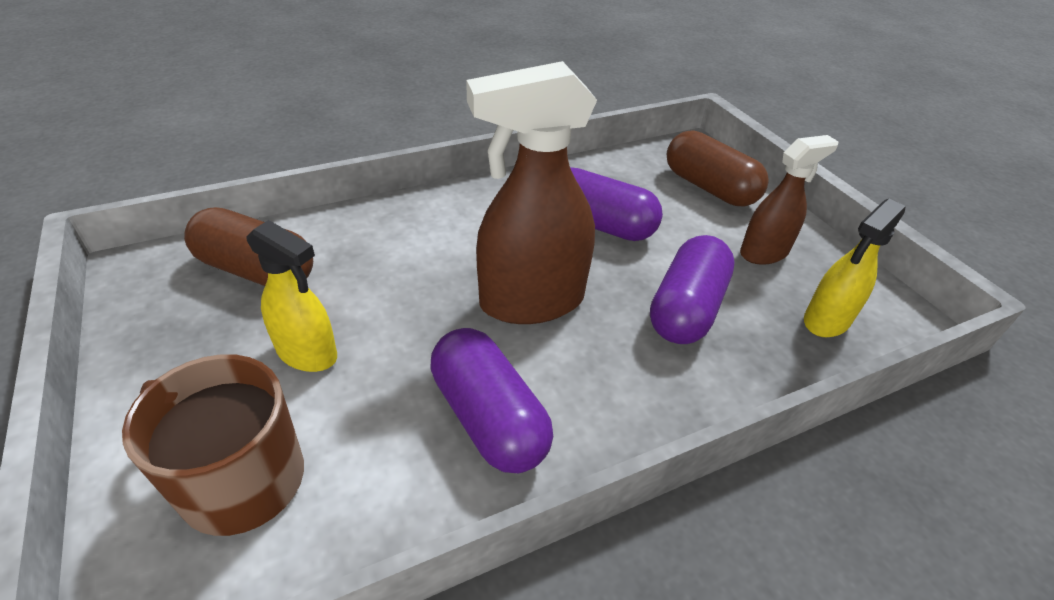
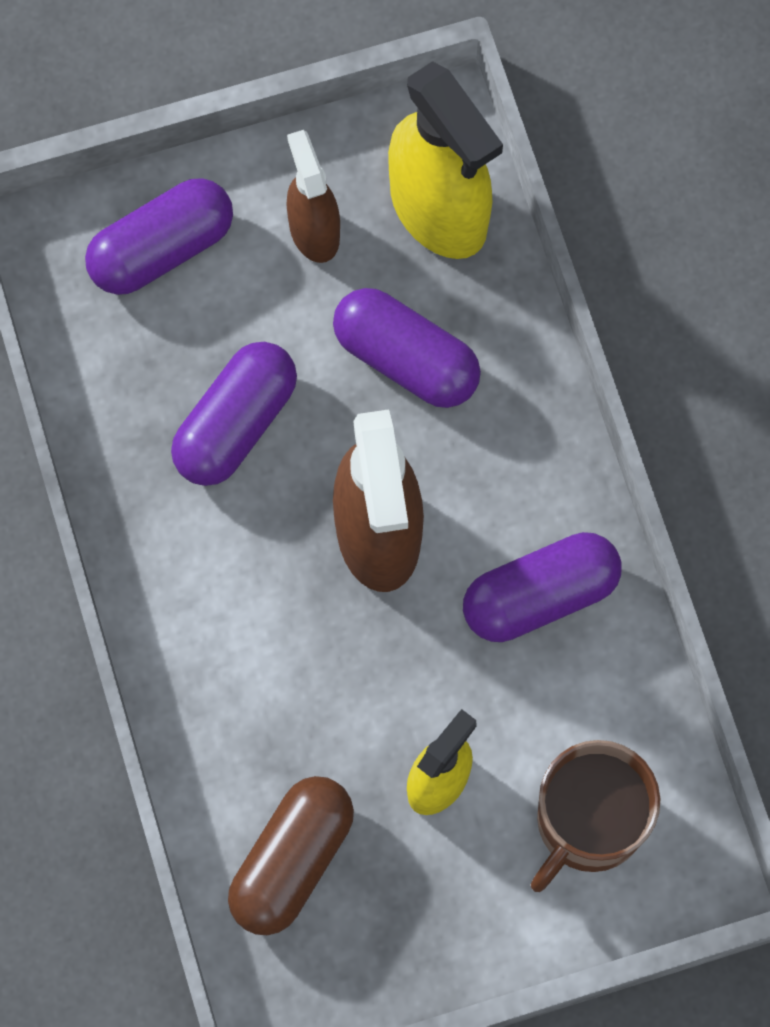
camera: 80 degrees left, 30 degrees up
brown capsule [667,130,769,206] -> purple capsule [85,178,233,295]
yellow spray bottle [804,199,906,337] -> yellow spray bottle [388,61,503,259], size x1.70

